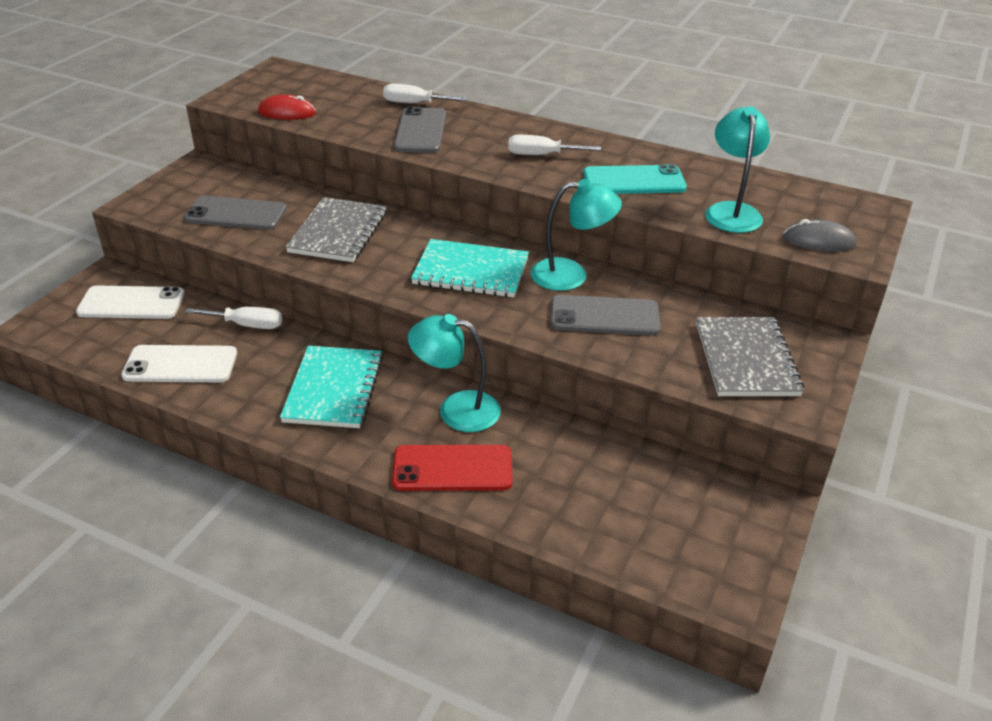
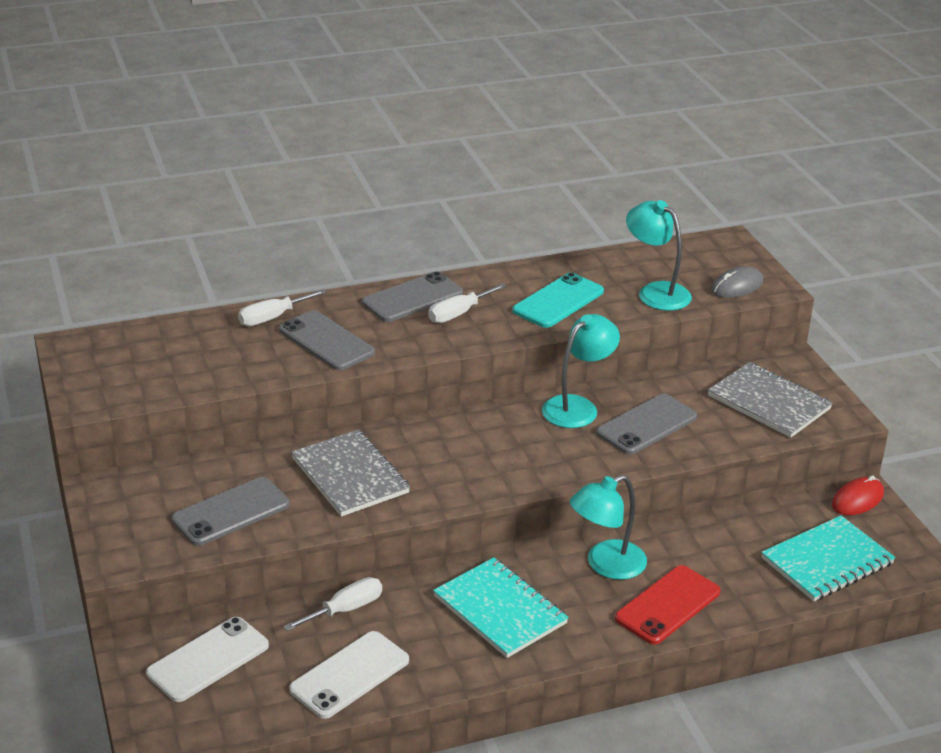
camera: 45 degrees left, 5 degrees down
red mouse [258,95,316,120] -> red mouse moved to [832,475,884,515]
turquoise notebook [411,239,529,298] -> turquoise notebook moved to [761,516,895,601]
none -> grey phone [362,271,463,322]

